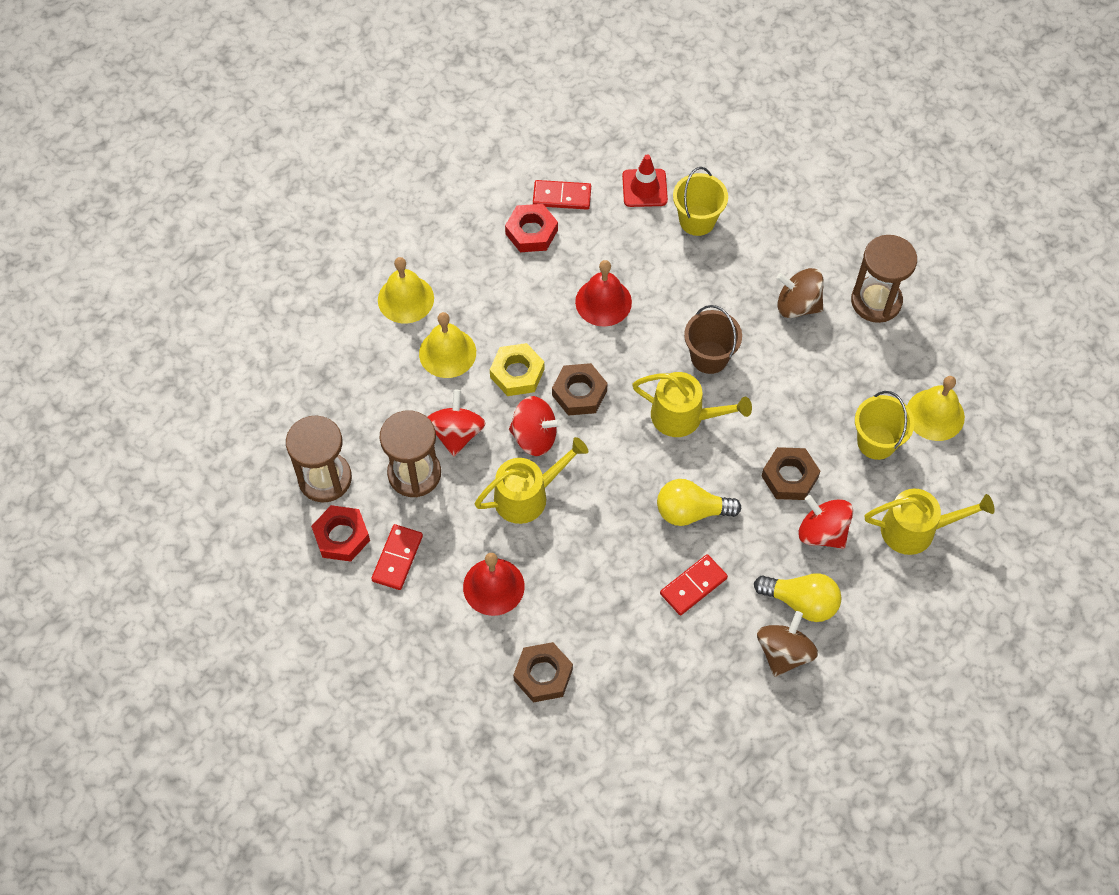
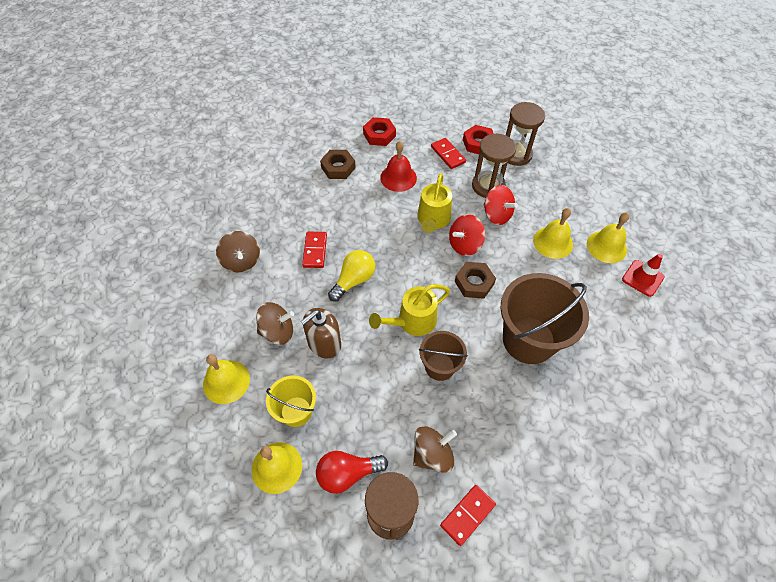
camera: 130 degrees right, 5 degrees down
yellow nut [490,343,544,396] -> none
red nut [505,204,558,252] -> red nut moved to [363,117,396,146]
red domino [533,180,591,210] -> red domino moved to [440,485,496,546]
red bell [575,260,632,327] -> brown bucket [501,273,589,364]
red traffic cone [622,154,668,207] -> red traffic cone moved to [622,254,665,297]
yellow bucket [673,167,728,236] -> none
yellow light bulb [754,573,841,622] -> none
brown nut [762,447,820,500] -> brown soap dispenser [301,308,341,359]
red spinning top [799,495,853,549] -> brown spinning top [256,302,294,345]
yellow watering can [865,489,995,555] -> yellow bell [203,354,250,404]
none -> red light bulb [316,451,388,494]

